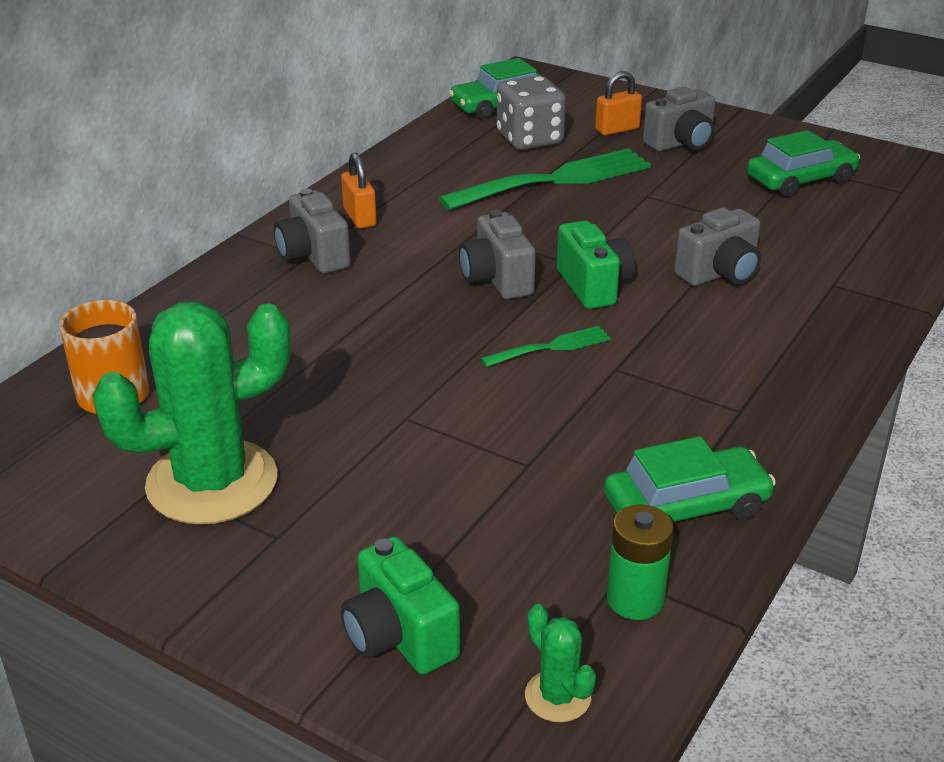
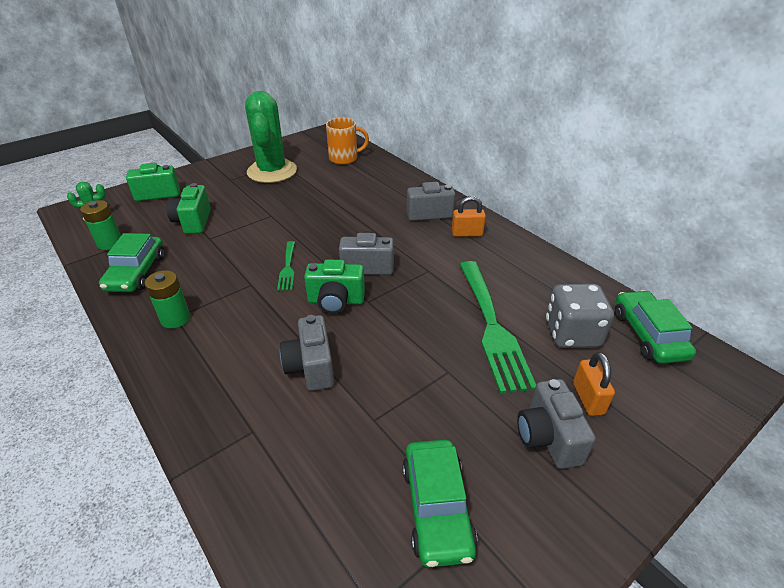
camera: 110 degrees right, 5 degrees up
none -> green battery [145,270,190,329]
none -> green camera [166,183,211,234]

